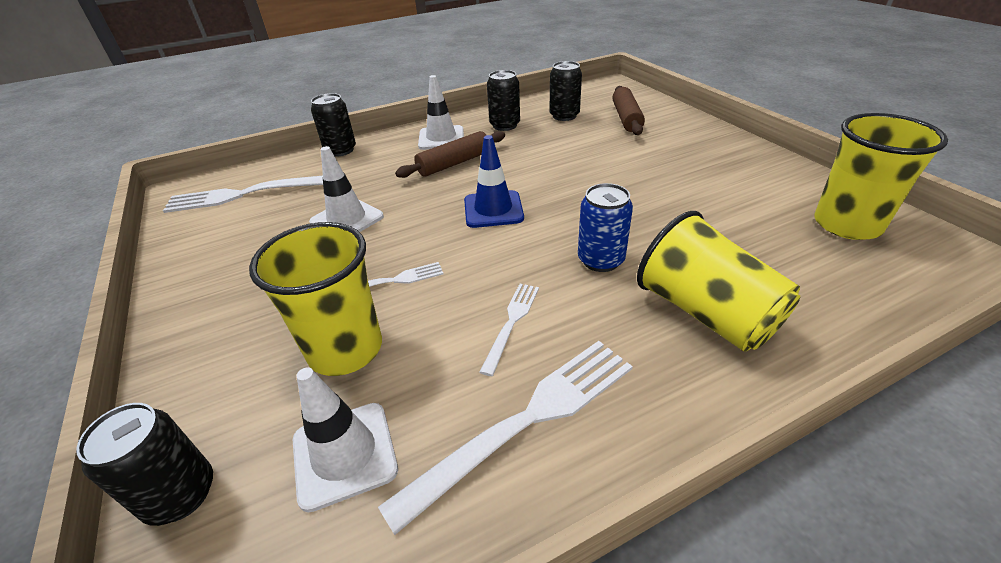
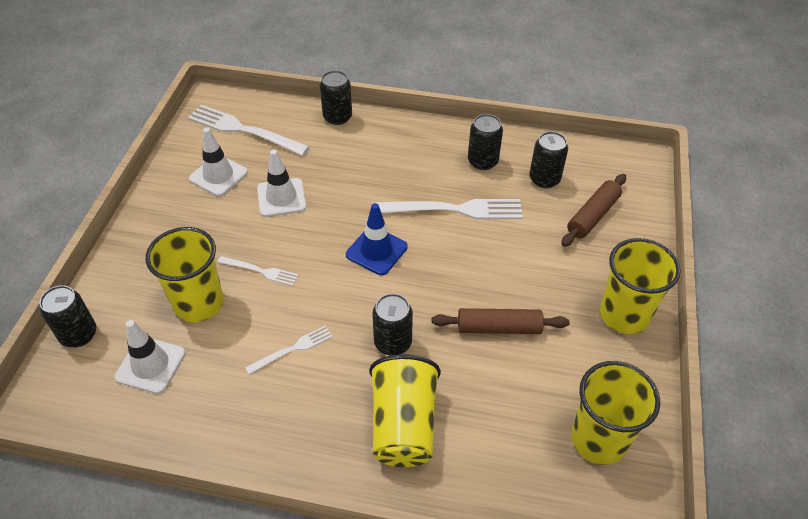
camera: 35 degrees right, 10 degrees up
white fork [378,341,633,535] -> white fork moved to [375,199,523,219]
brown rolling pin [395,131,505,178] -> brown rolling pin moved to [432,308,570,334]
white traffic cone [418,75,464,150] -> white traffic cone moved to [189,127,248,196]
blue can [578,183,633,272] -> black can [372,293,413,356]
none -> yellow cup [600,238,681,334]

